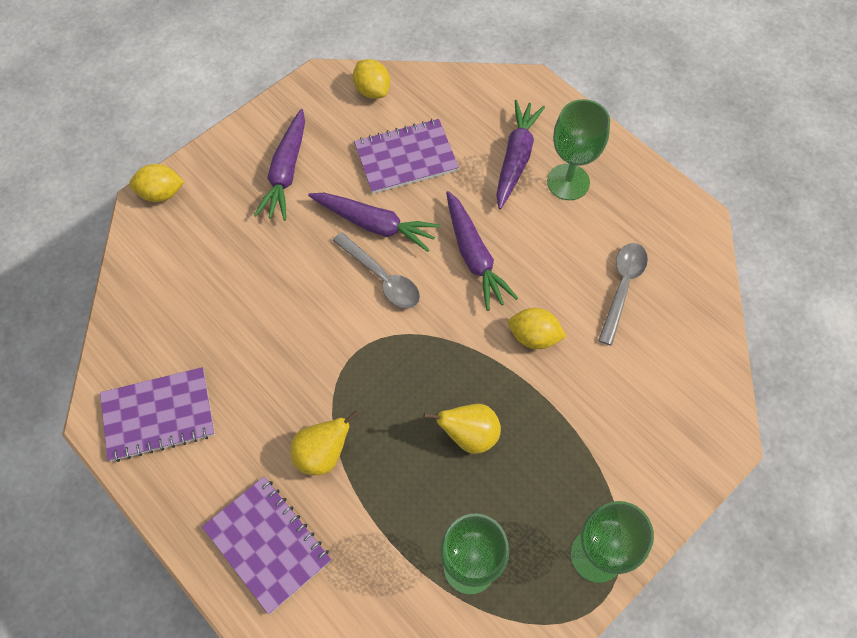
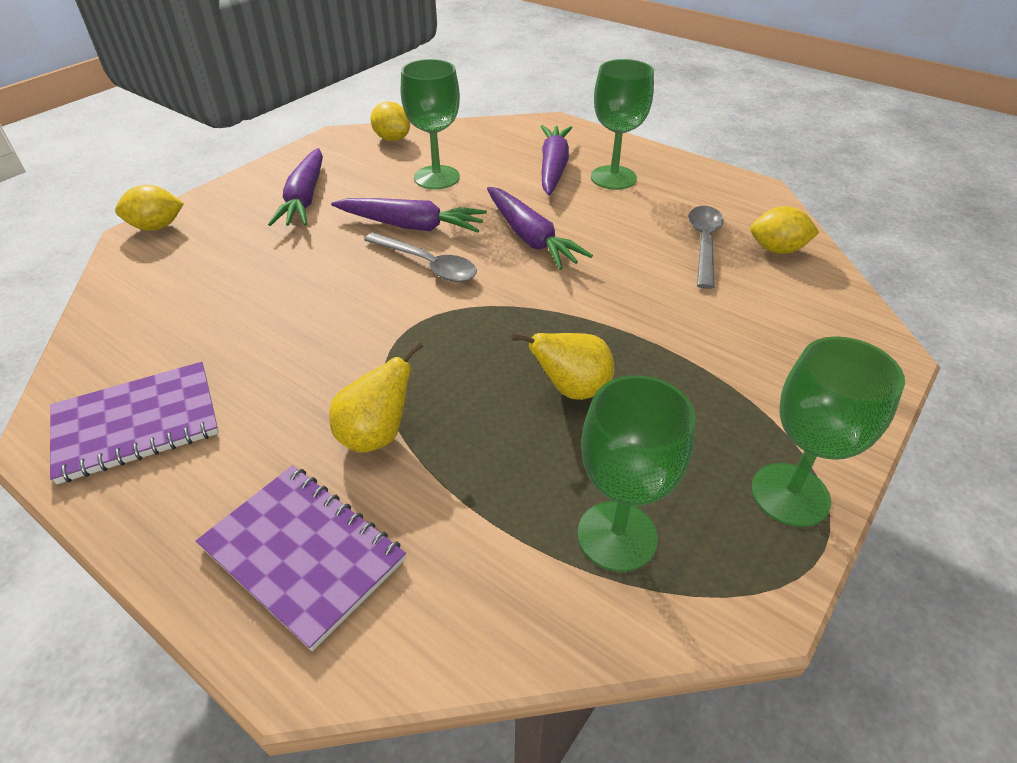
camera: 10 degrees left, 20 degrees down
purple notebook [354,119,459,194] -> green goblet [401,59,460,189]
yellow lemon [508,308,567,349] -> yellow lemon moved to [750,206,819,254]

